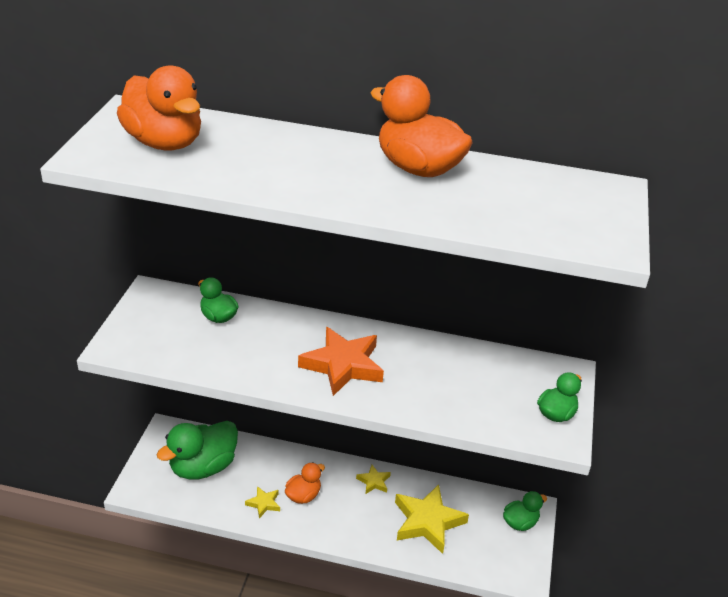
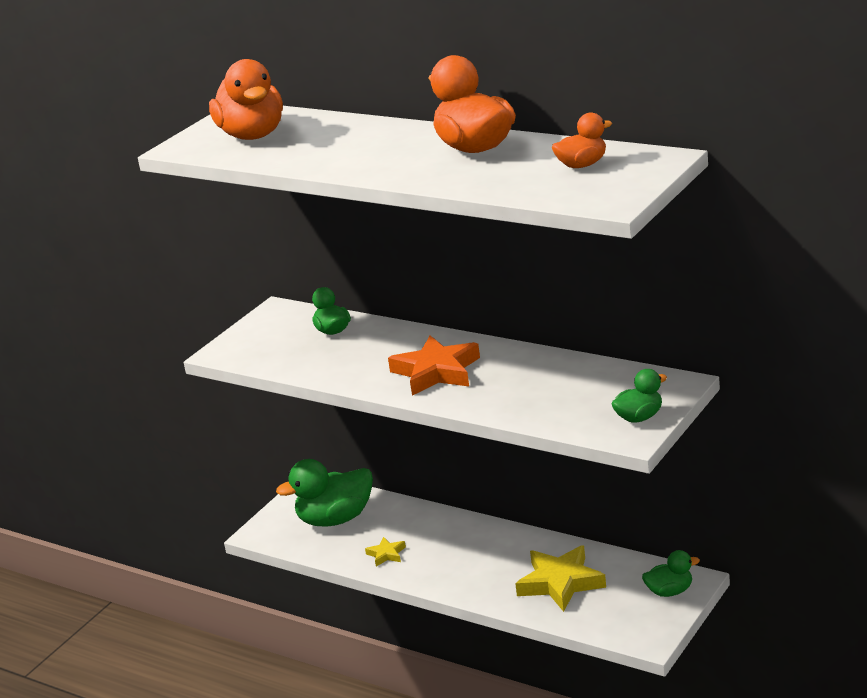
camera: 25 degrees right, 10 degrees down
orange duck [285,462,325,504] -> orange duck moved to [552,112,612,168]
yellow star [356,465,391,494] -> none

